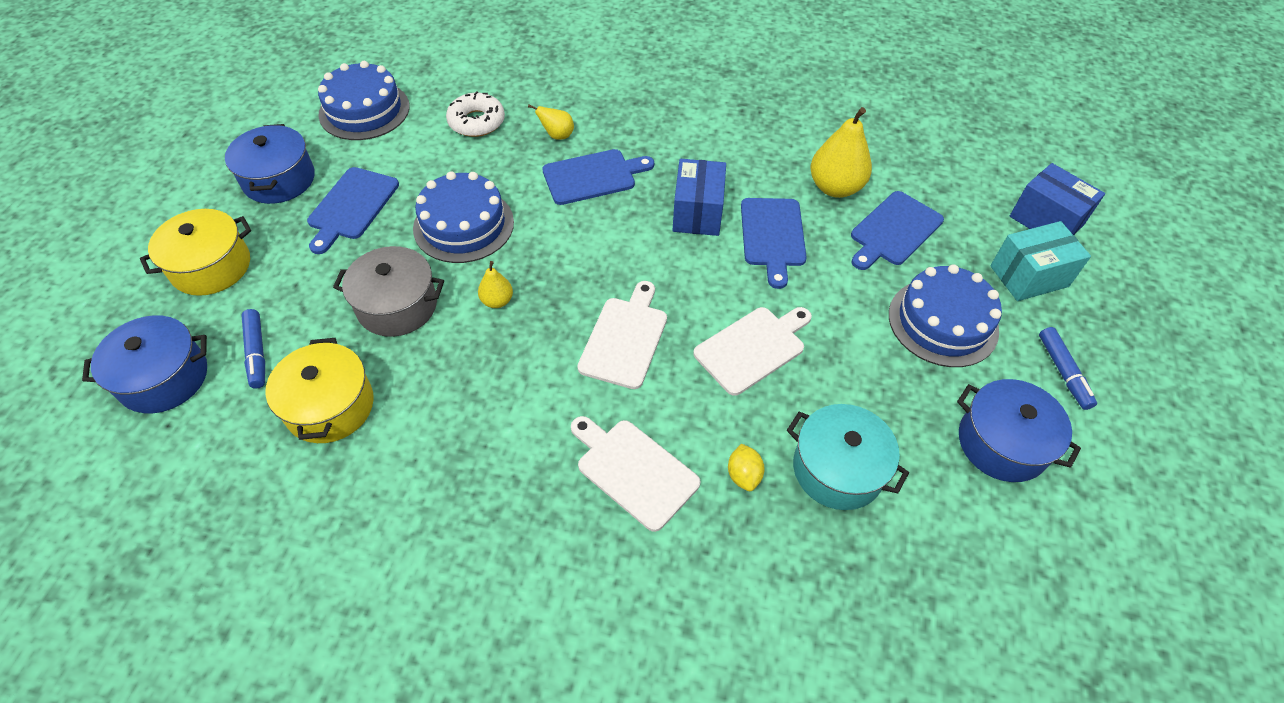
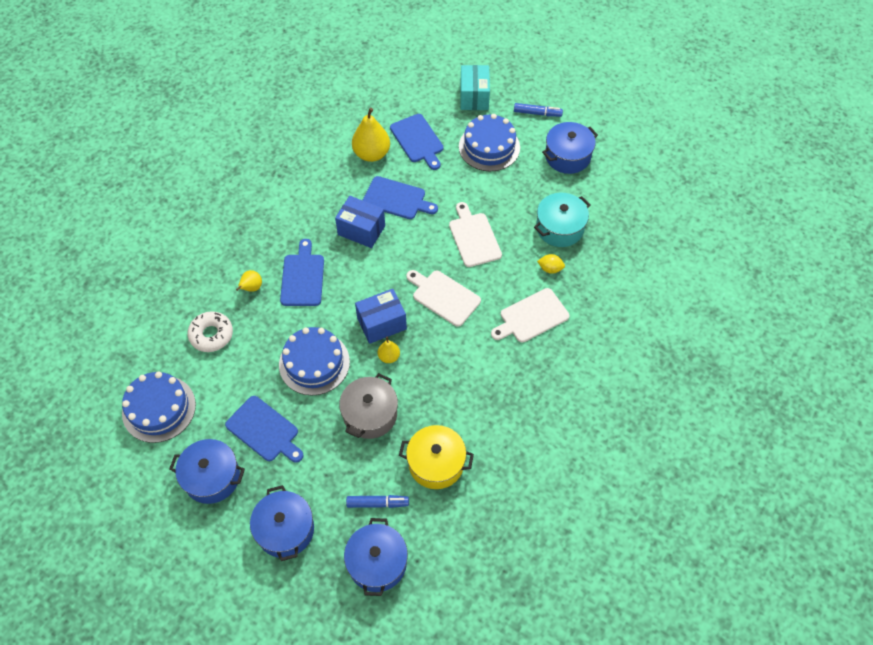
camera: 70 degrees left, 5 degrees up
yellow pot [140,209,251,296] -> blue pot [250,485,314,561]
blue box [1010,163,1105,235] -> blue box moved to [355,289,407,344]

